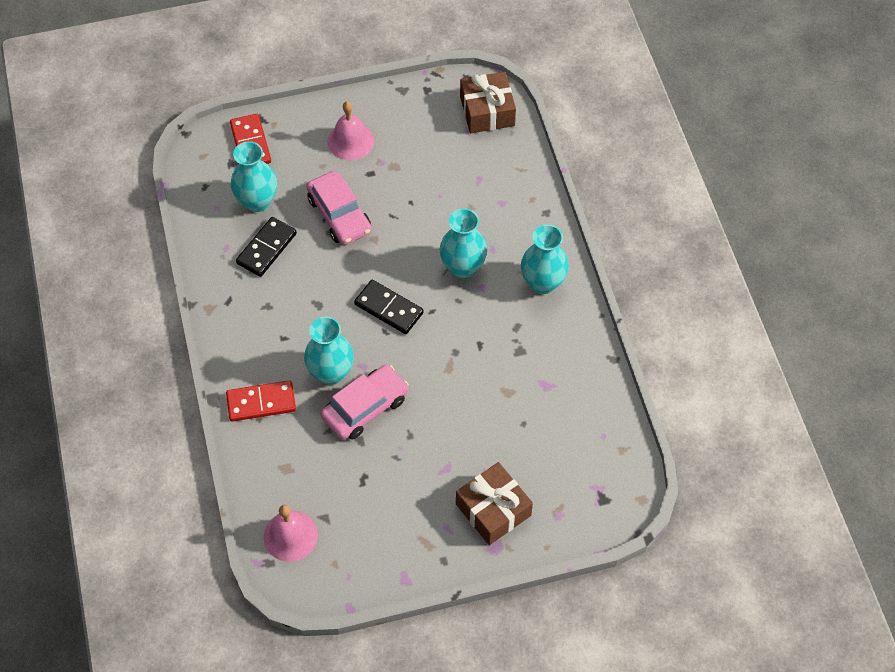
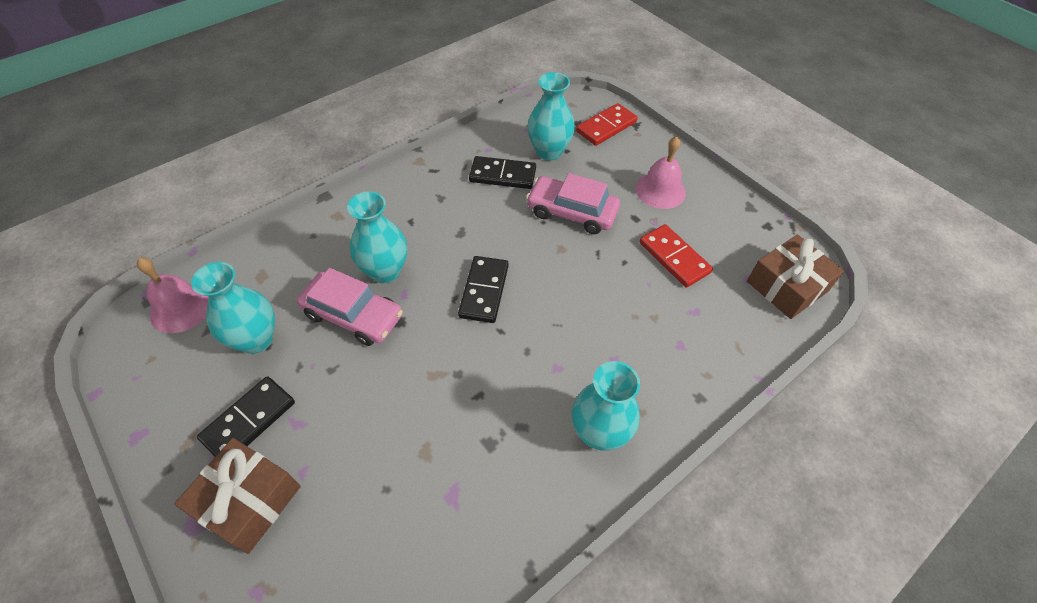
camera: 65 degrees right, 5 degrees down
red domino [226,380,296,422] -> red domino moved to [640,224,713,288]
pink car [306,171,372,245] -> pink car turned 75 degrees clockwise [526,173,620,234]
turquoise vase [440,208,487,278] -> turquoise vase moved to [191,262,275,354]
none -> black domino [197,376,295,457]

